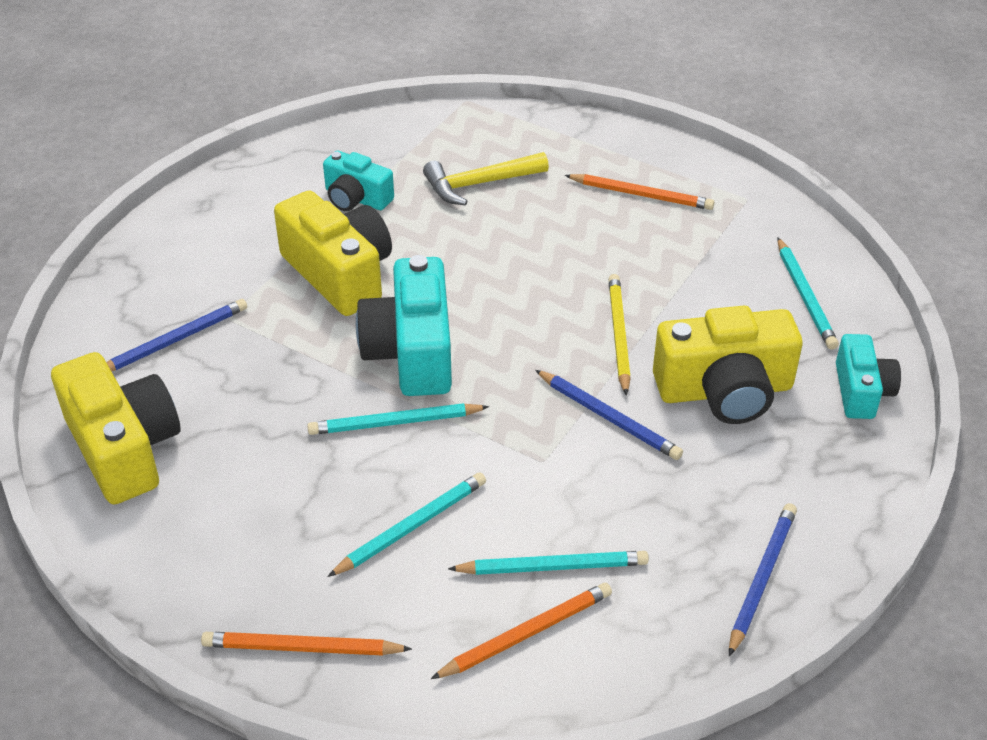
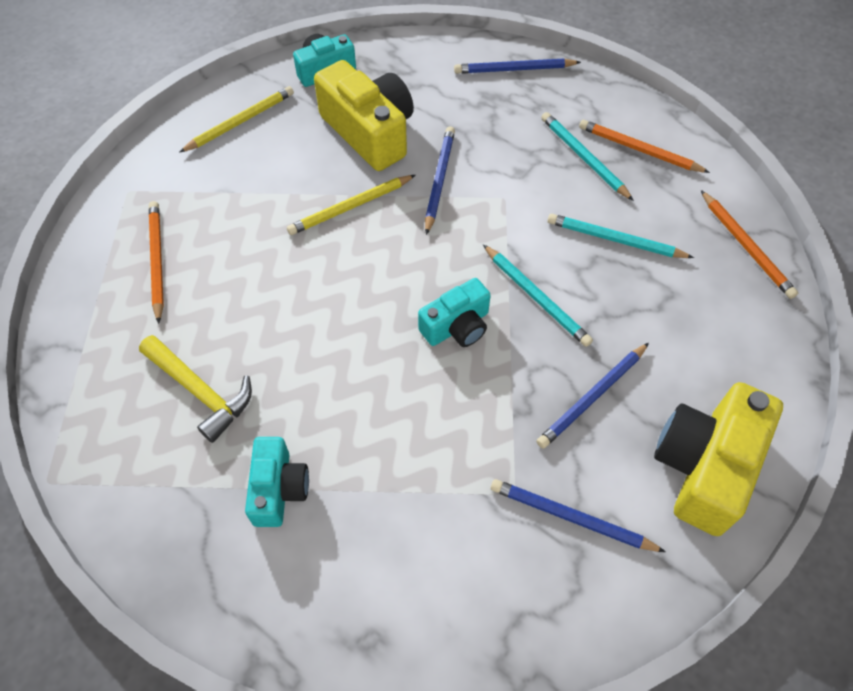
camera: 120 degrees left, 15 degrees up
yellow camera [274,190,392,316] -> none
turquoise camera [356,255,452,396] -> turquoise camera [418,278,491,347], size x0.59
turquoise pencil [778,238,839,350] -> yellow pencil [179,86,294,153]
none -> blue pencil [536,343,649,449]

